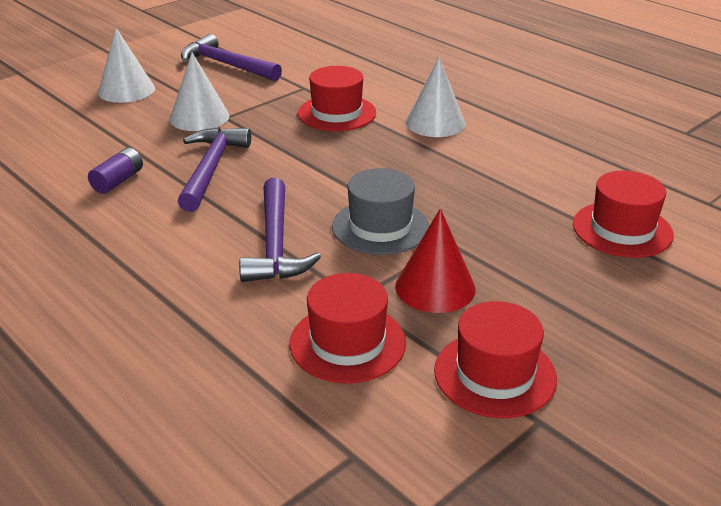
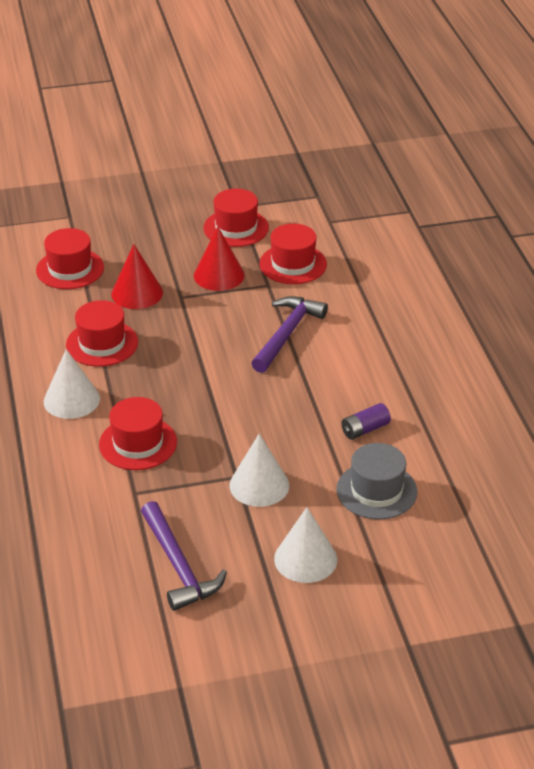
camera: 150 degrees left, 5 degrees up
purple hammer [178,127,251,212] -> none
grey hat [332,168,429,255] -> grey hat moved to [336,443,417,520]
none -> red hat [66,300,138,367]
none -> red cone [111,244,163,309]

